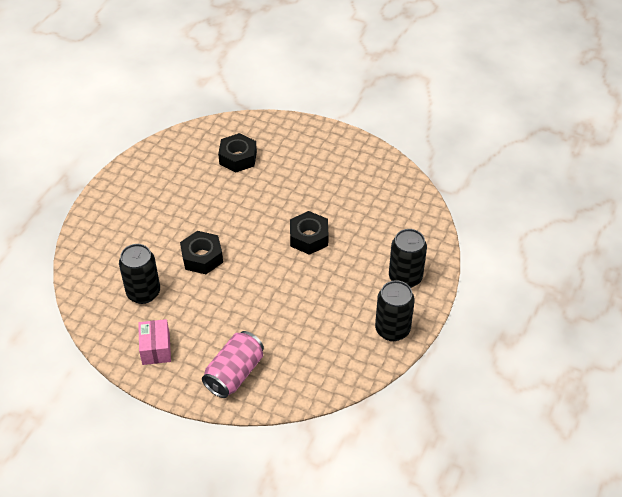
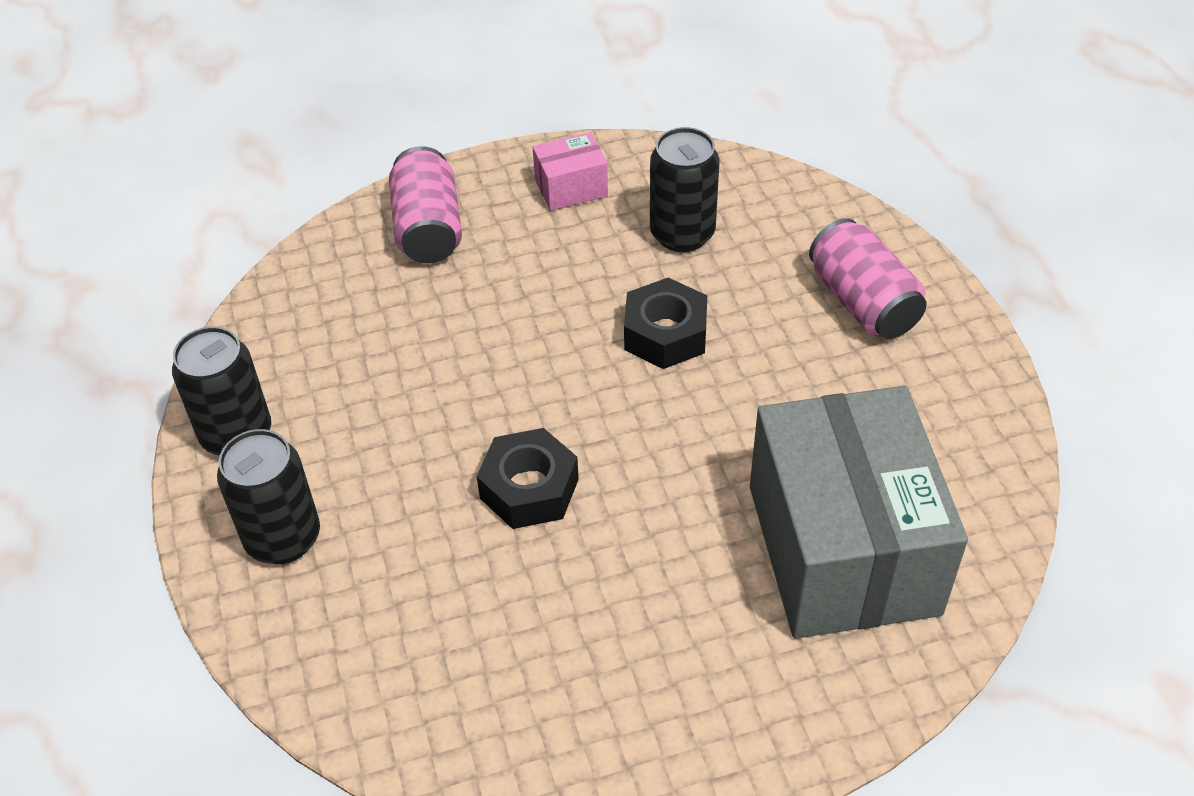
camera: 140 degrees right, 0 degrees up
pink box [138,319,171,365] -> pink box turned 60 degrees counterclockwise [533,132,608,211]
black nut [218,133,257,173] -> grey box [750,386,968,639]
none -> pink can [809,218,927,339]

